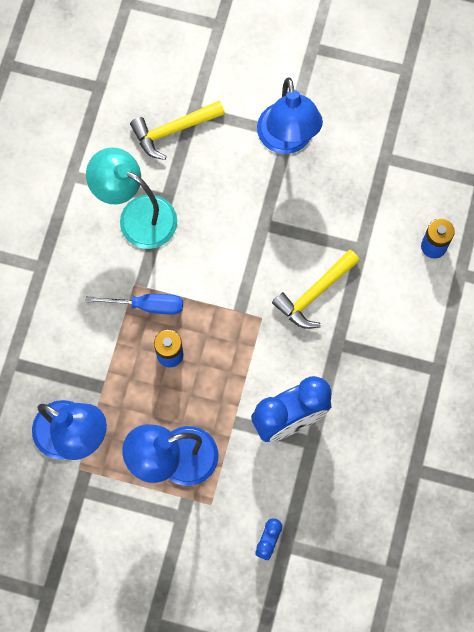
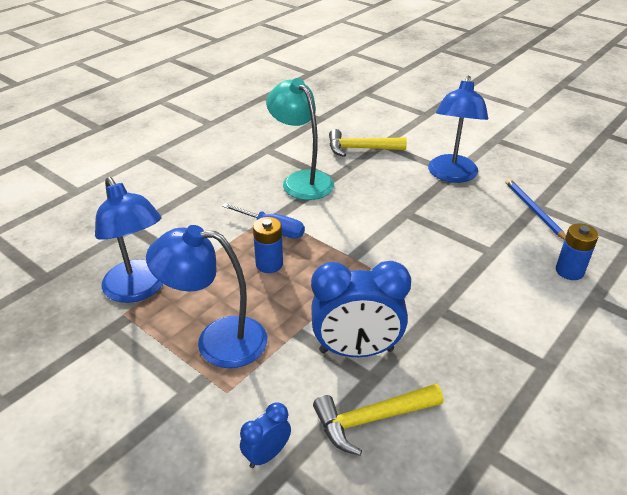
camera: 25 degrees right, 35 degrees down
yellow hammer [272,250,360,329] -> yellow hammer moved to [313,384,443,456]
none -> blue pencil [505,178,566,240]

